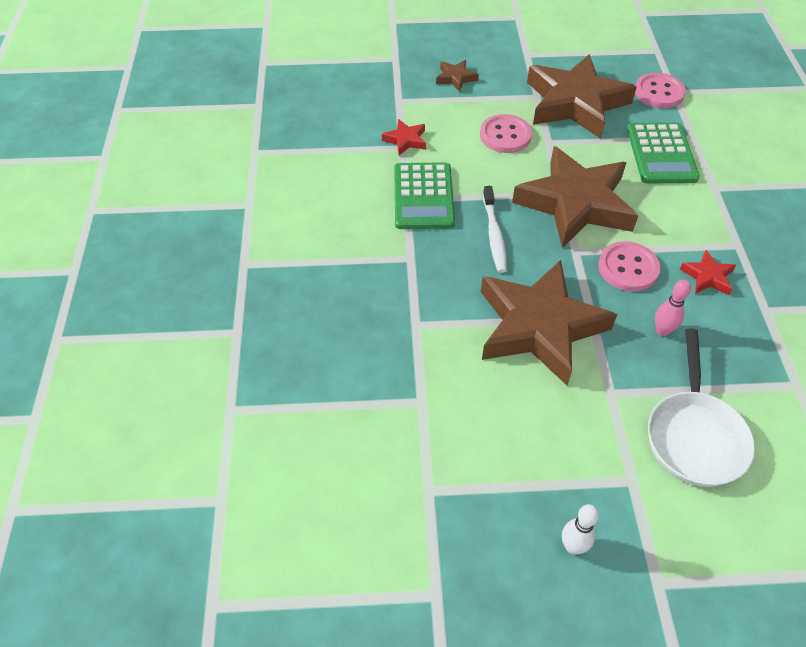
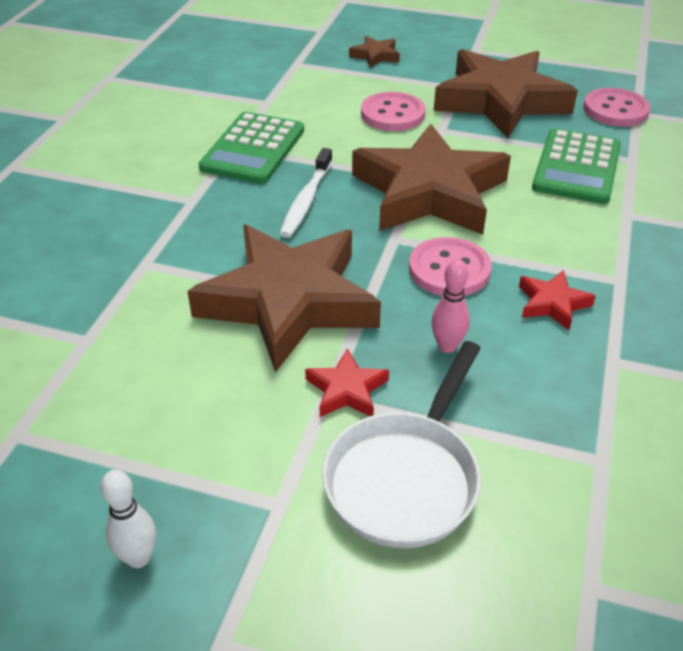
camera: 20 degrees right, 10 degrees down
red star [382,119,426,155] -> red star moved to [305,348,389,417]

